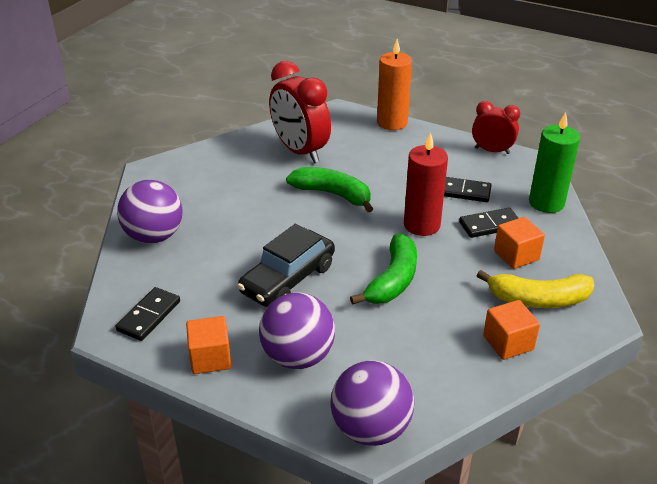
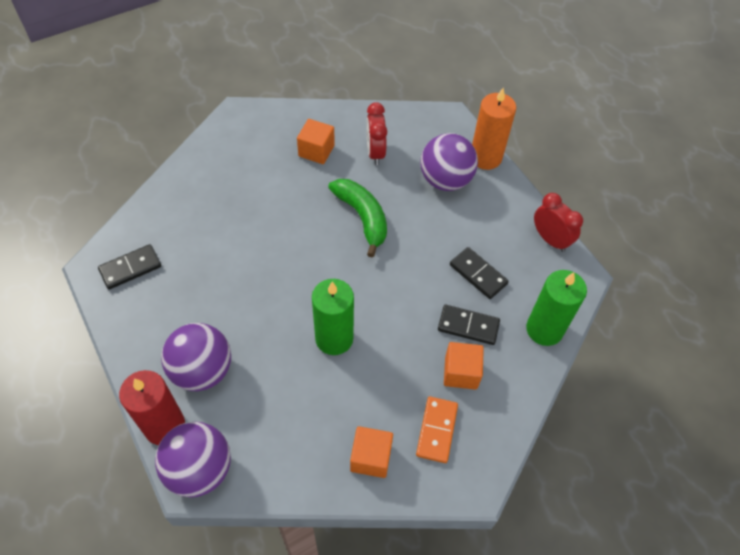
camera: 30 degrees right, 20 degrees up
purple ball [117,180,183,244] -> purple ball moved to [420,133,478,191]
orange cube [186,316,231,374] -> orange cube moved to [297,119,335,164]
black car [237,224,335,307] -> none
red clock [269,61,331,163] -> red clock [366,102,387,165], size x0.60
green banana [350,234,417,305] -> green candle [312,279,354,355]
red candle [404,132,448,236] -> red candle moved to [119,370,185,445]
yellow banana [477,270,594,308] -> orange domino [416,396,458,463]

